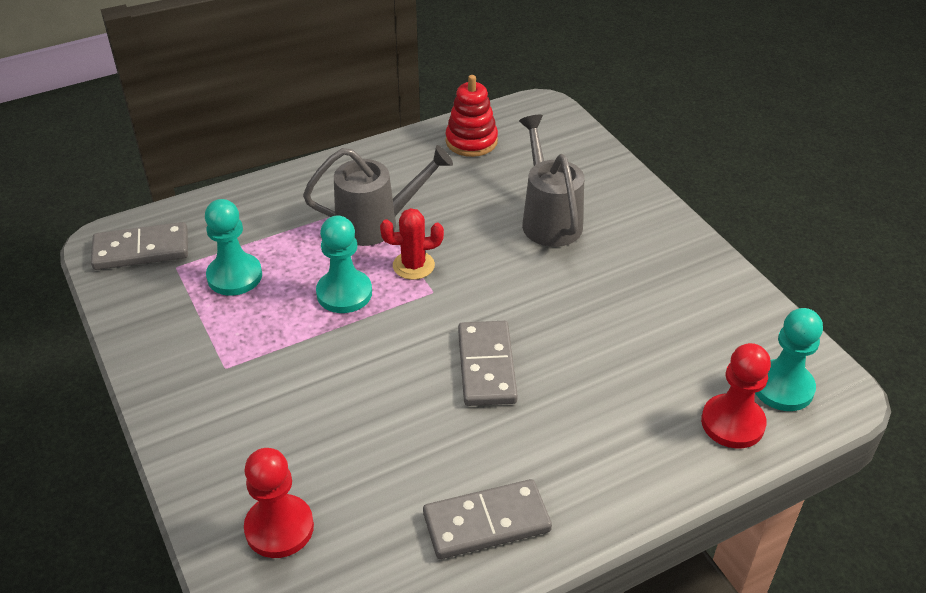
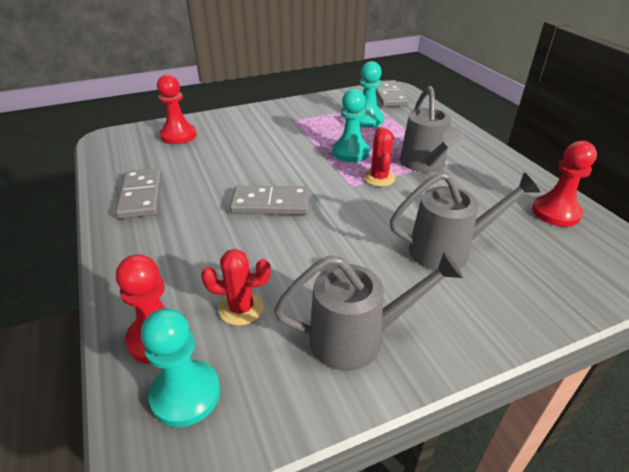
camera: 95 degrees right, 5 degrees down
red stacking toy [446,75,498,157] -> red pawn [532,141,597,227]
none -> red cactus [201,249,271,326]
none -> grey watering can [274,251,463,371]

